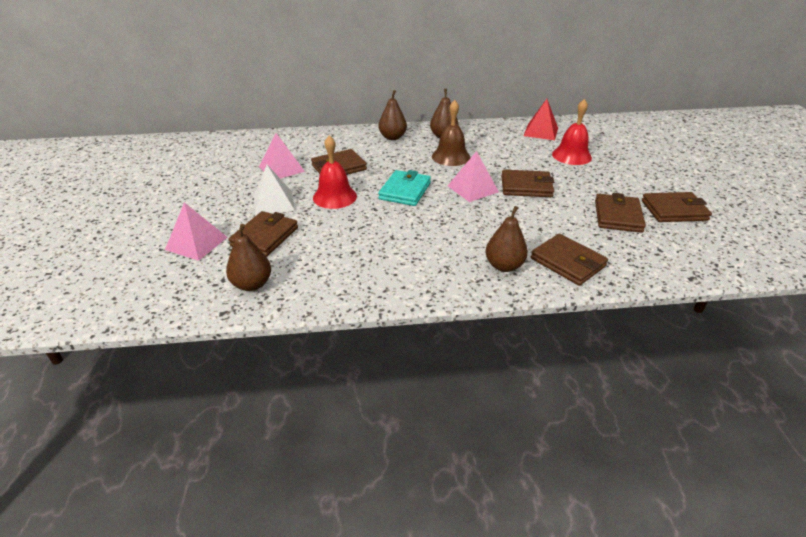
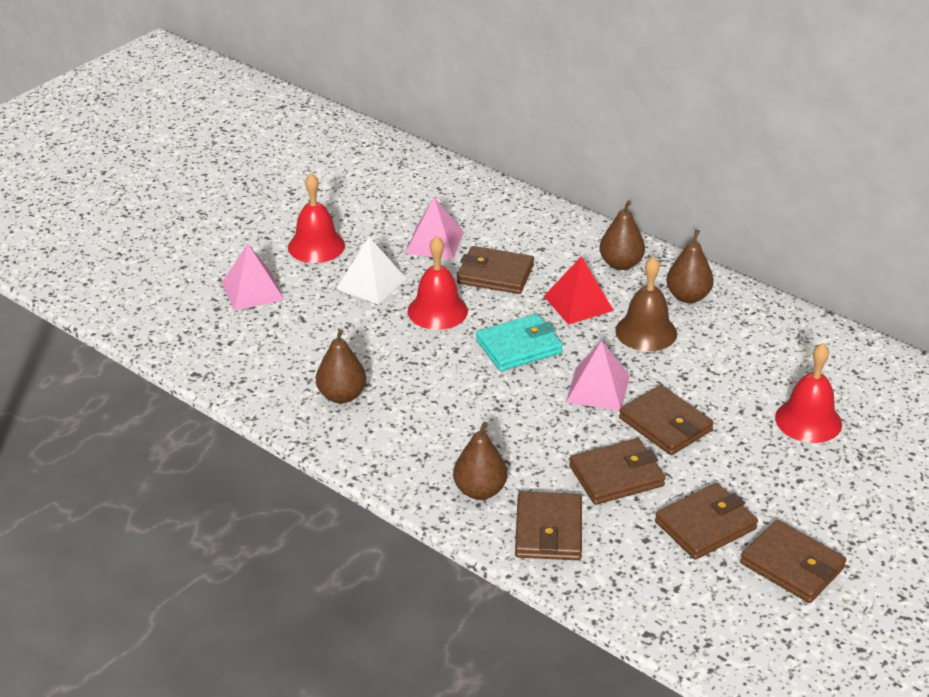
camera: 45 degrees right, 0 degrees up
brown pear [226,224,271,291] -> brown pear moved to [316,329,366,403]
brown wallet [229,211,298,257] -> brown wallet moved to [569,438,666,505]
red pyramid [524,99,558,140] -> red pyramid moved to [544,256,614,325]
none -> red bell [288,173,345,263]

